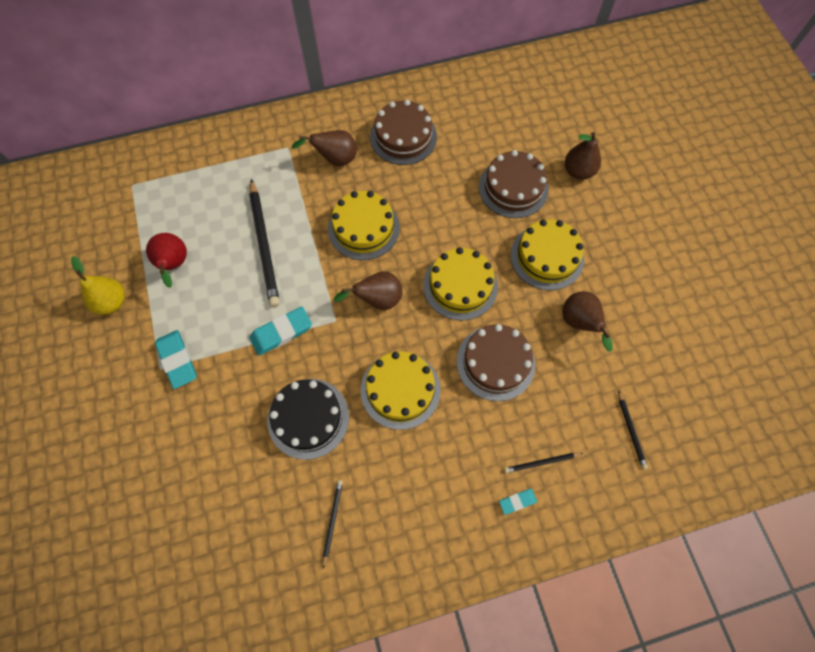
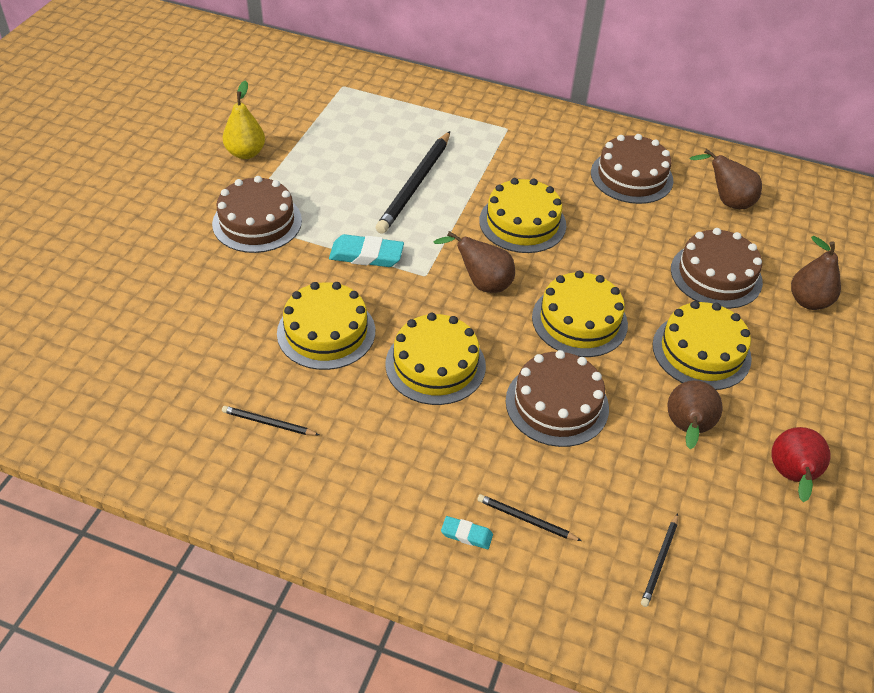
camera: 35 degrees right, 20 degrees down
red pear [146,233,187,288] -> red pear moved to [771,427,830,502]
turquoise eraser [155,330,197,389] -> brown cake [212,176,302,253]
black cake [268,379,349,460] -> yellow cake [277,282,375,370]
brown pear [291,130,357,166] -> brown pear moved to [689,149,762,209]
black pencil [323,480,343,568] -> black pencil turned 120 degrees counterclockwise [222,406,319,436]

